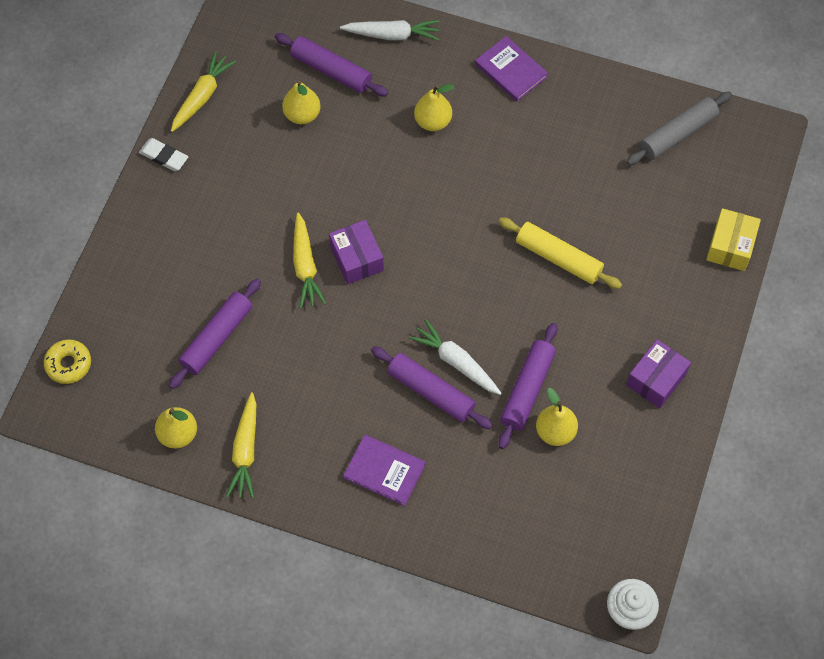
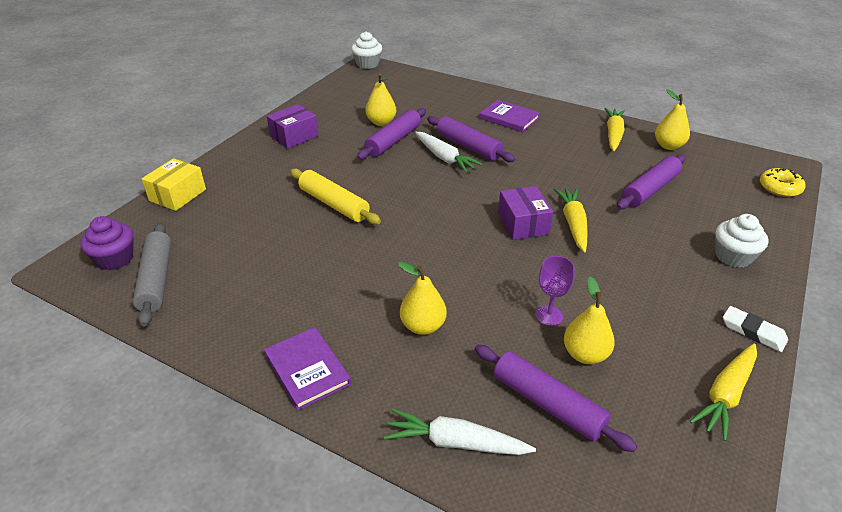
camera: 170 degrees left, 25 degrees down
grey rolling pin [627,92,732,165] -> grey rolling pin turned 75 degrees counterclockwise [133,223,171,326]
none -> purple cupcake [80,216,134,270]
none -> purple goblet [535,256,575,326]
none -> white cupcake [715,214,768,268]

